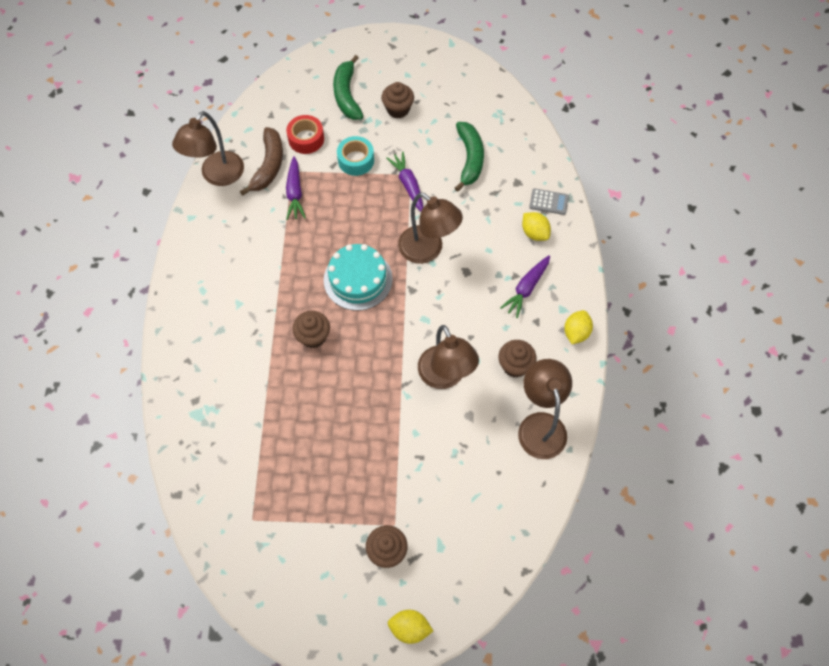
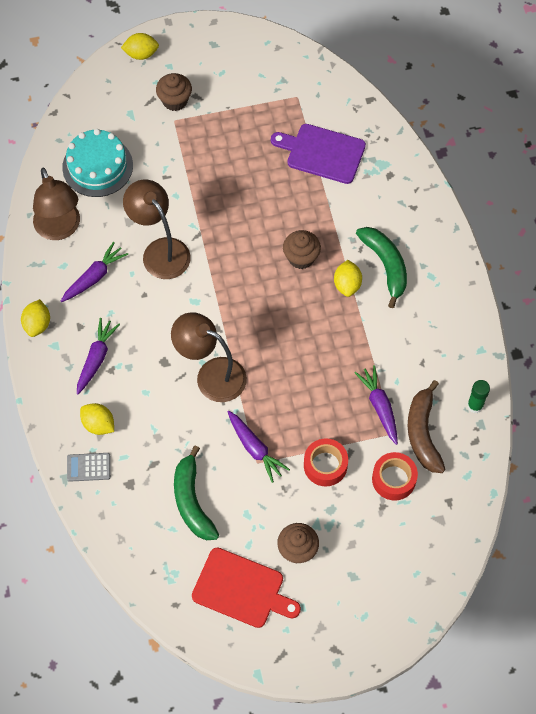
camera: 165 degrees right, 0 degrees up
brown lamp [172,111,244,186] -> green glue stick [467,380,490,413]
turquoise cake [324,244,393,311] -> turquoise cake moved to [62,129,133,197]
green banana [333,55,363,120] -> green banana moved to [356,227,407,308]
turquoise tape [337,136,374,176] -> red tape [304,439,348,486]
brown cupcake [498,340,537,377] -> purple carrot [61,242,128,302]
none -> red cutting board [192,547,301,628]
none -> purple cutting board [271,124,366,184]
none -> yellow lemon [334,260,362,297]

